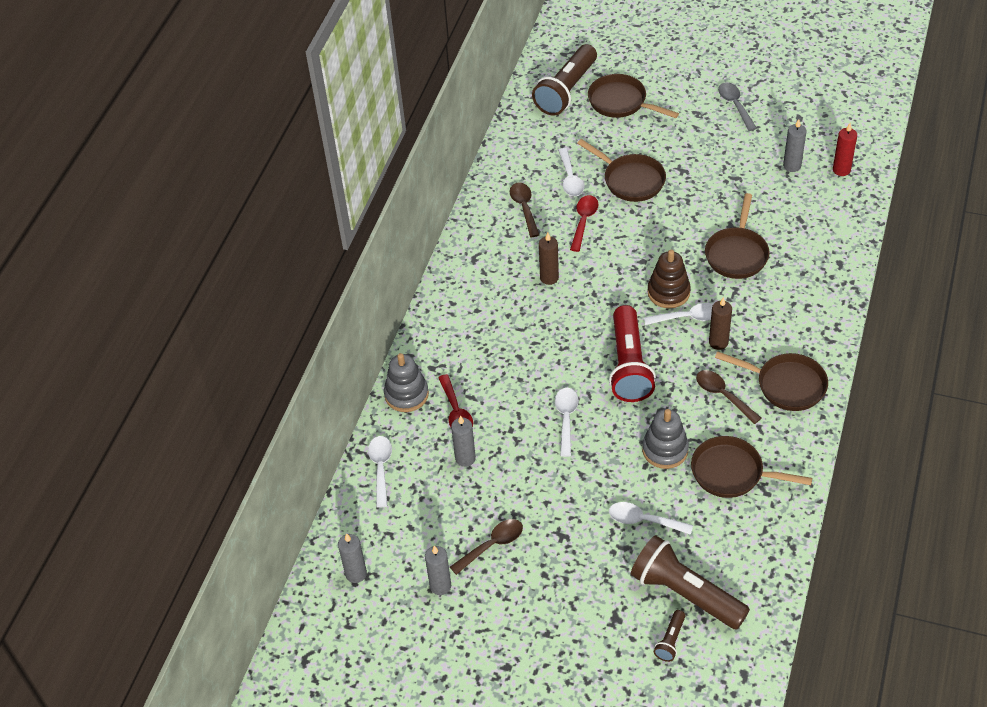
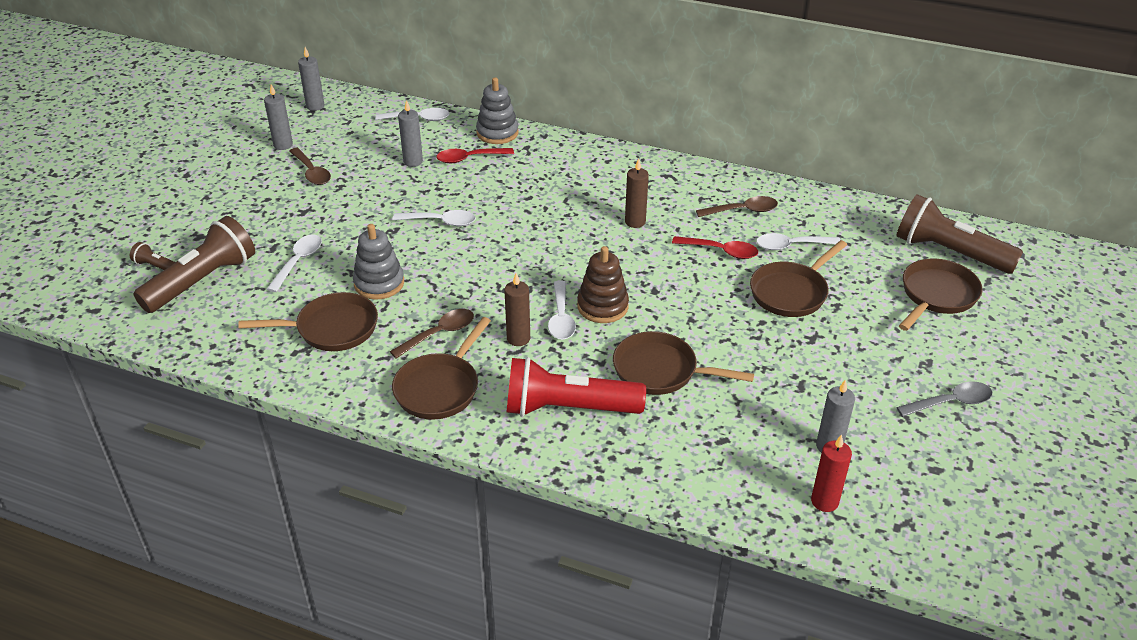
camera: 90 degrees right, 10 degrees down
red flashlight [609,305,656,402] -> red flashlight moved to [507,357,646,416]
brown pan [691,436,812,498] -> brown pan turned 60 degrees clockwise [238,292,378,351]

